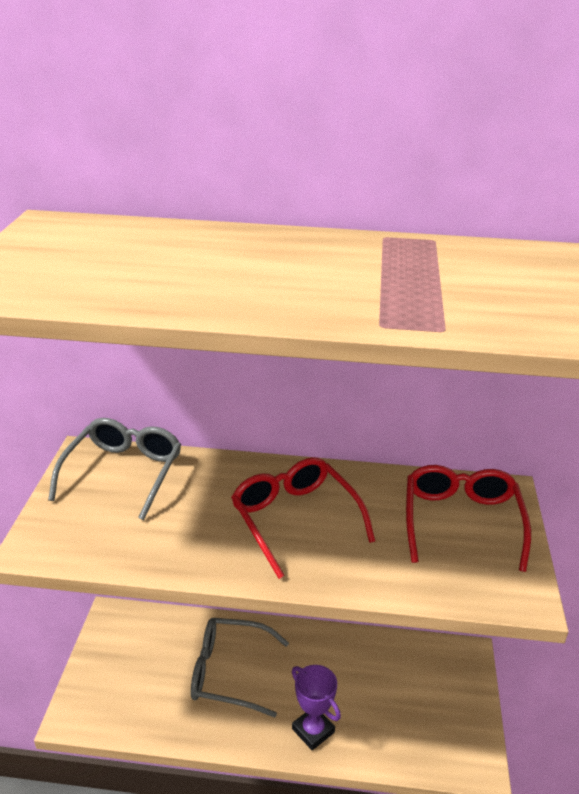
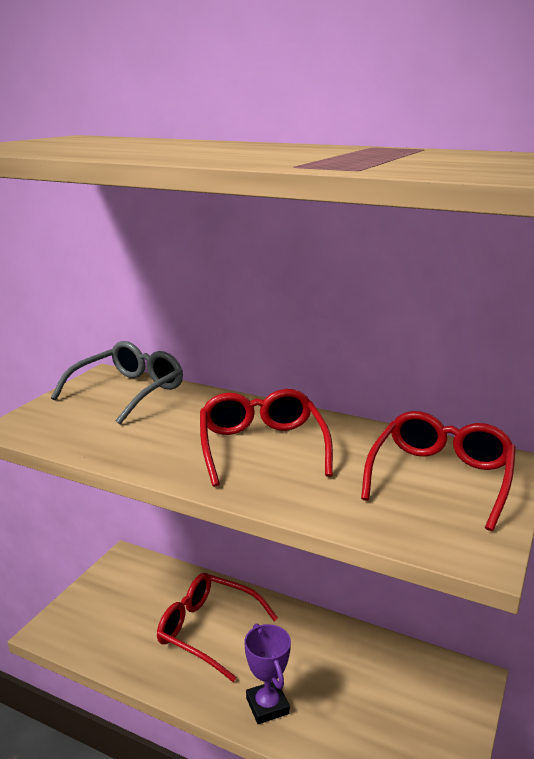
camera: 20 degrees right, 10 degrees down
grey glasses [191,618,289,717] -> red glasses [157,573,278,682]

